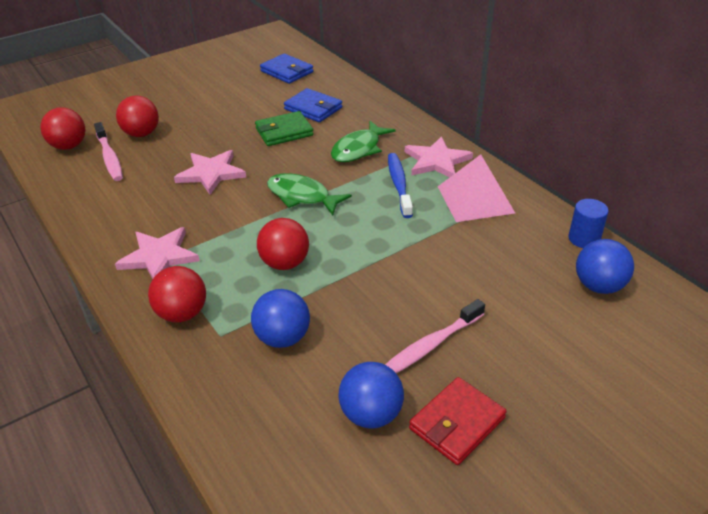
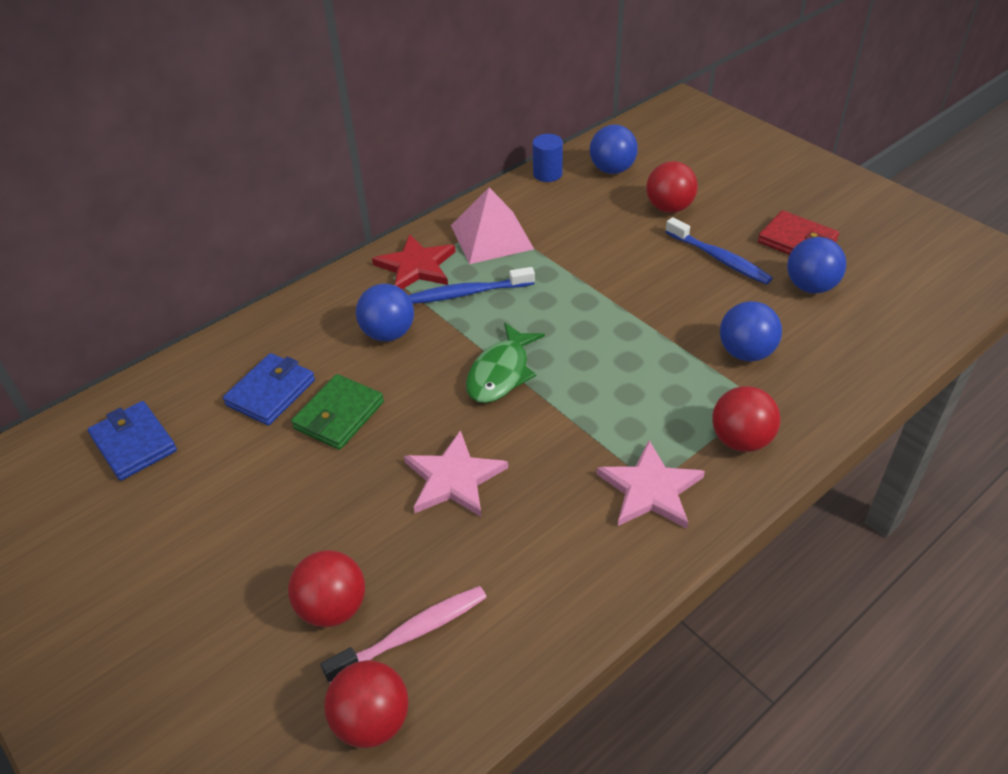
camera: 95 degrees left, 5 degrees up
green wallet [255,111,314,146] -> green wallet turned 60 degrees clockwise [291,374,384,450]
red ball [257,218,309,270] -> red ball moved to [646,161,698,213]
blue wallet [260,53,314,84] -> blue wallet turned 75 degrees counterclockwise [88,401,177,481]
green fish [331,121,396,162] -> blue ball [356,284,414,342]
pink toothbrush [385,299,485,373] -> blue toothbrush [665,217,773,285]
pink star [405,136,473,177] -> red star [372,234,456,289]

